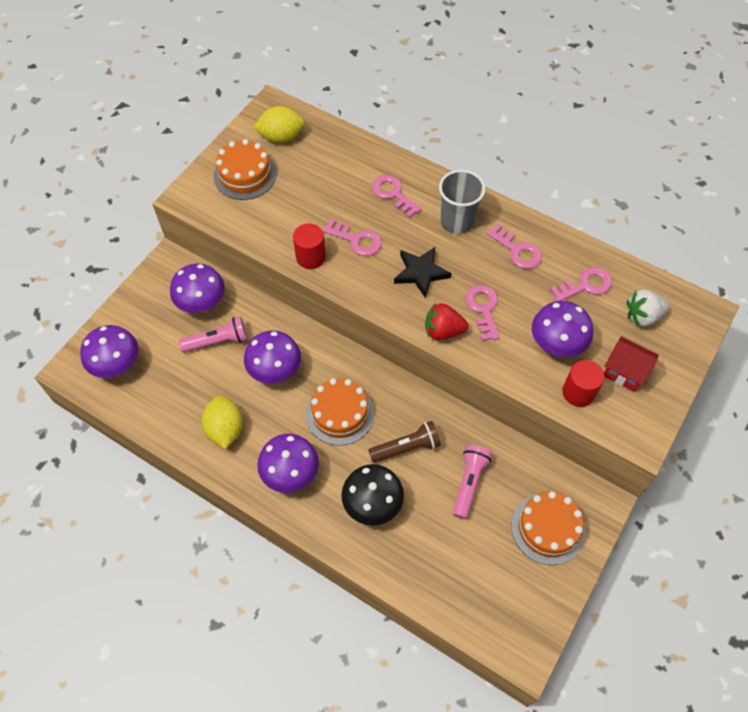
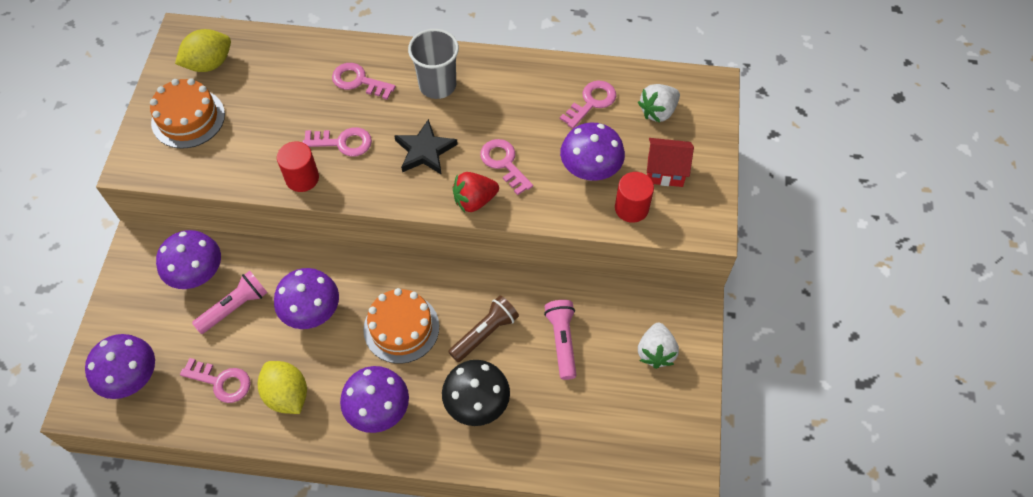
camera: 25 degrees left, 0 degrees up
pink key [487,224,542,269] -> pink key moved to [180,358,251,403]
orange cake [511,491,585,565] -> white strawberry [638,323,679,369]

